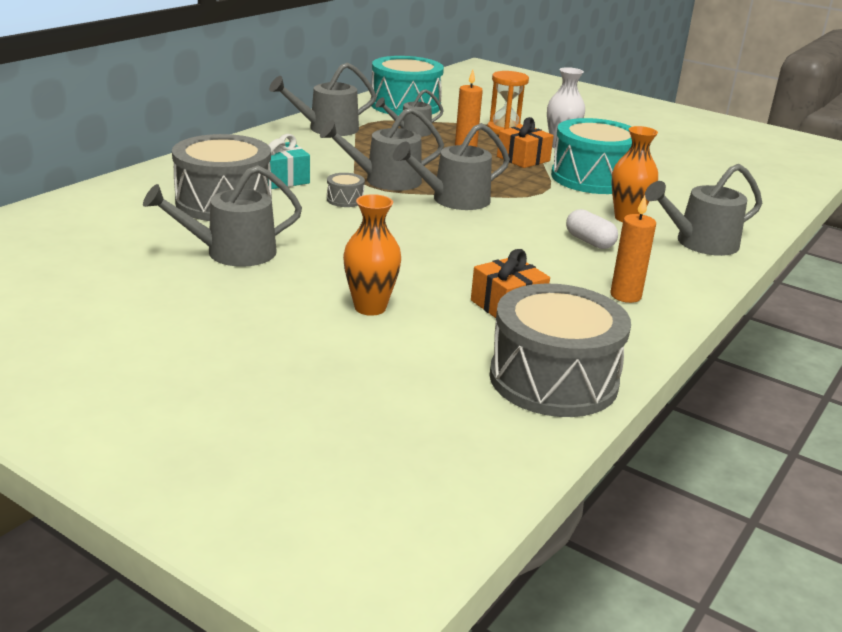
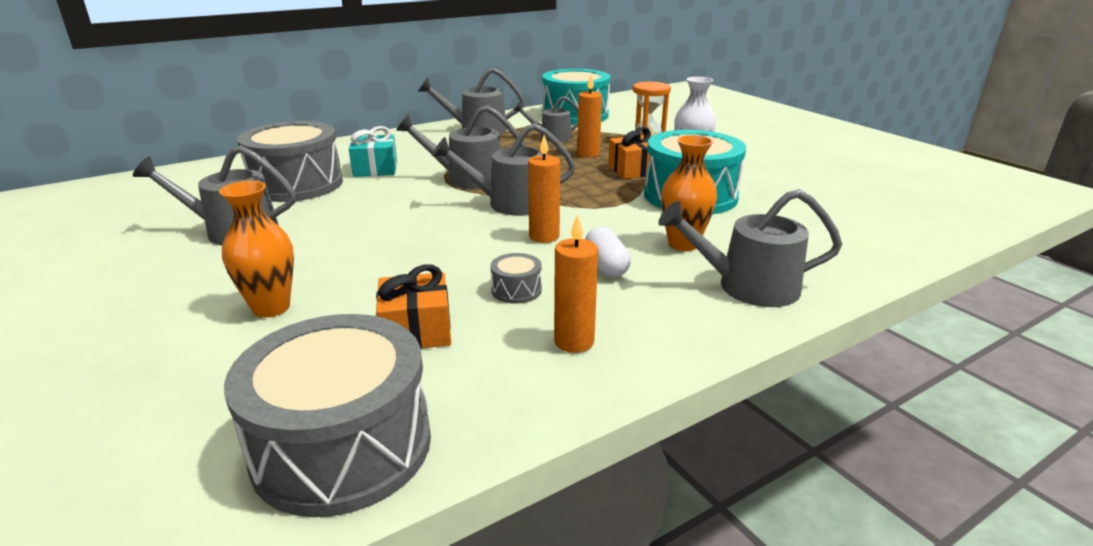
camera: 25 degrees right, 0 degrees up
grey drum [327,173,365,207] -> grey drum moved to [490,253,542,304]
none -> orange candle [528,135,560,243]

